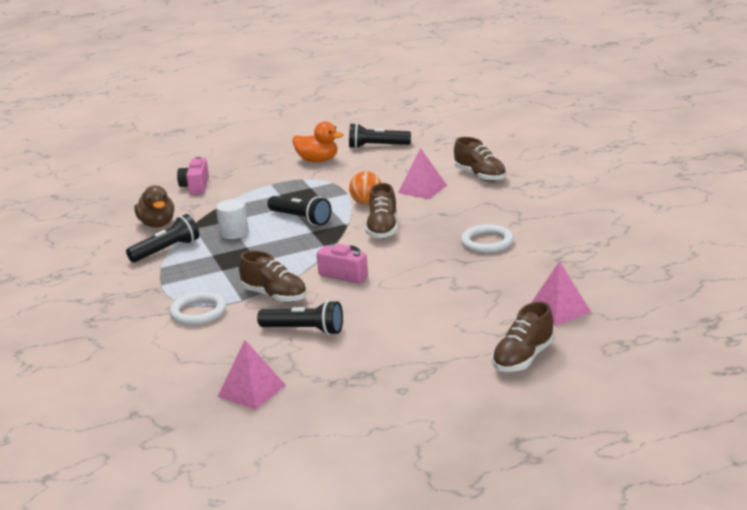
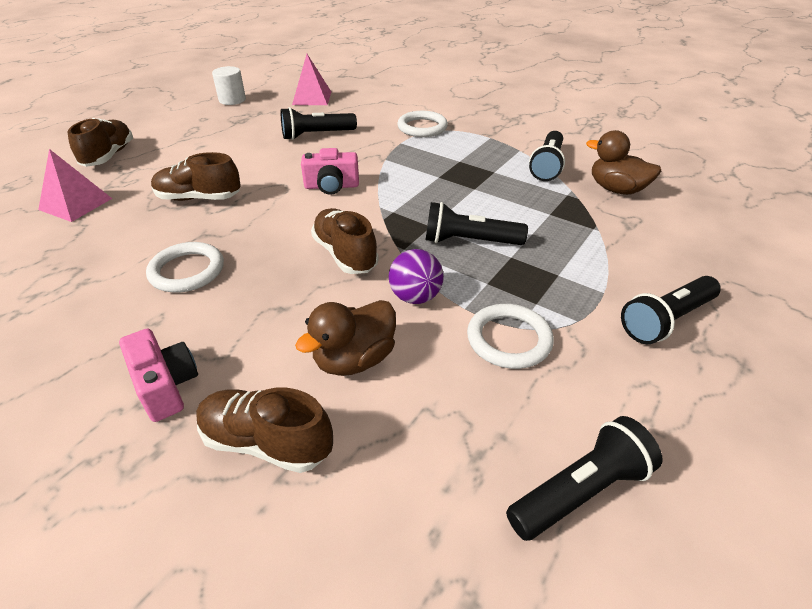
camera: 145 degrees right, 15 degrees up
pink camera [177,156,209,195] -> pink camera moved to [119,329,198,422]
white cylinder [216,199,249,239] -> white cylinder moved to [212,66,246,105]
brown shoe [239,251,307,303] -> brown shoe moved to [151,152,240,201]
orange duck [292,121,344,162] -> none
orange ball [349,171,381,204] -> purple ball [389,249,444,304]
pink pyramid [398,148,447,199] -> brown duck [295,300,396,376]
none -> white ring [467,304,554,369]
none -> black flashlight [621,276,721,344]

